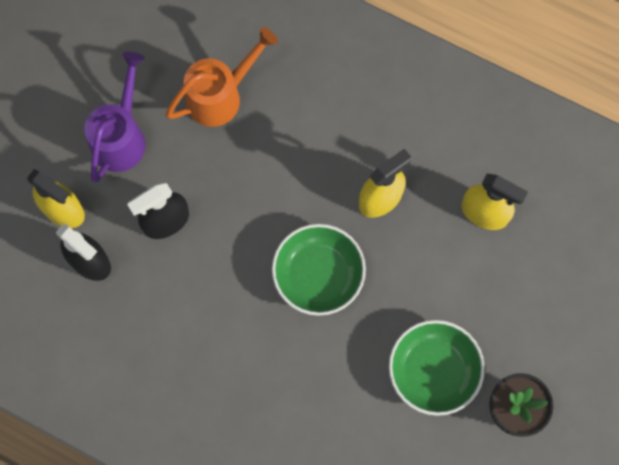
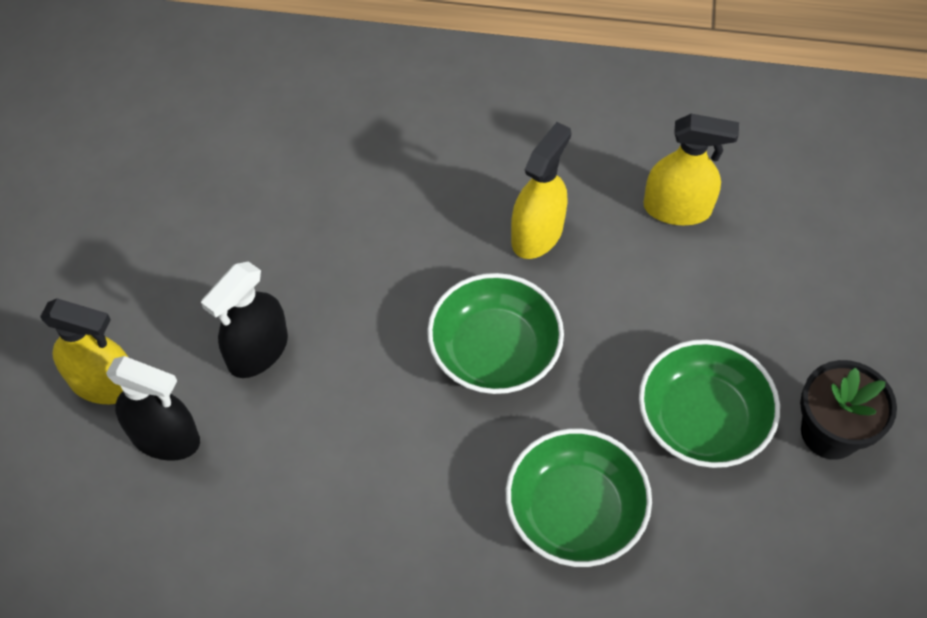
camera: 20 degrees left, 15 degrees down
purple watering can [84,52,145,182] -> none
orange watering can [165,27,278,127] -> none
none -> green bowl [506,429,652,567]

